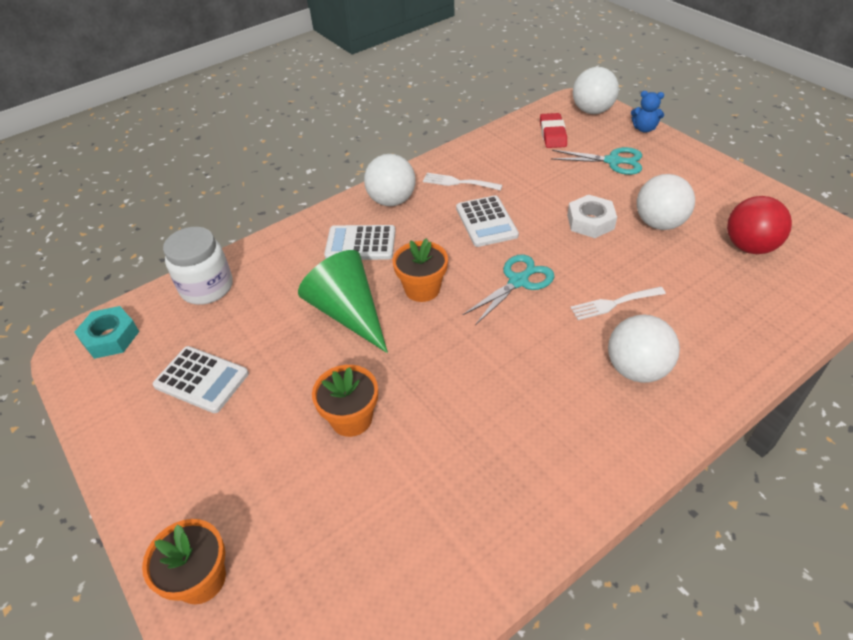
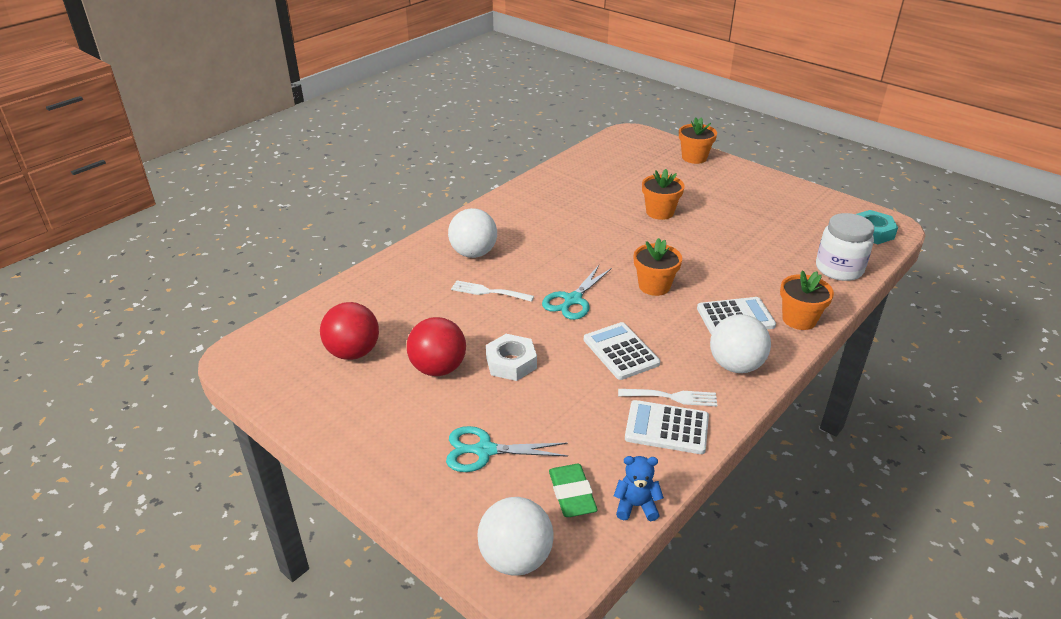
camera: 165 degrees right, 10 degrees down
white calculator [153,346,249,413] -> white calculator moved to [625,400,709,454]
green cone [298,250,388,353] -> none
red eraser [540,113,567,148] -> green eraser [549,464,598,517]
white fork [570,287,666,320] -> white fork turned 135 degrees counterclockwise [451,280,534,302]
blue teddy bear [631,91,664,133] -> blue teddy bear moved to [614,456,664,521]
white ball [637,174,695,230] -> red ball [407,317,466,376]
none -> orange flower pot [780,270,834,330]

